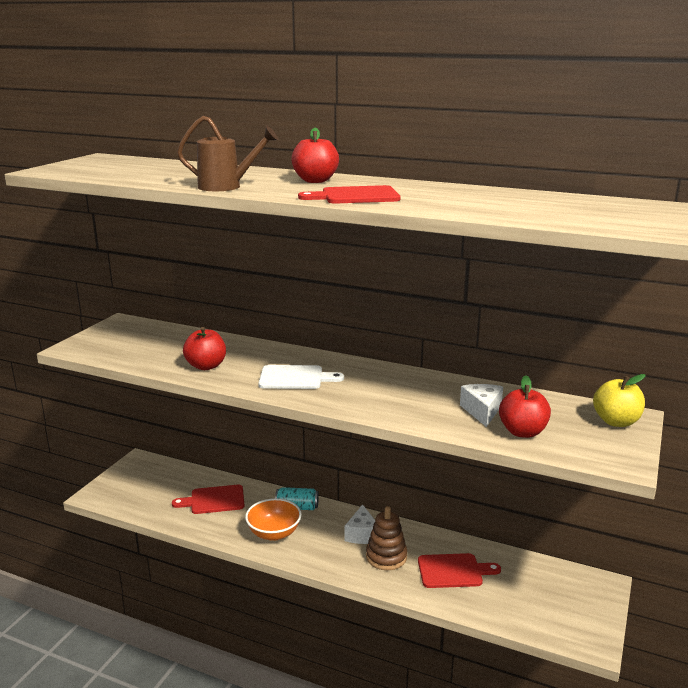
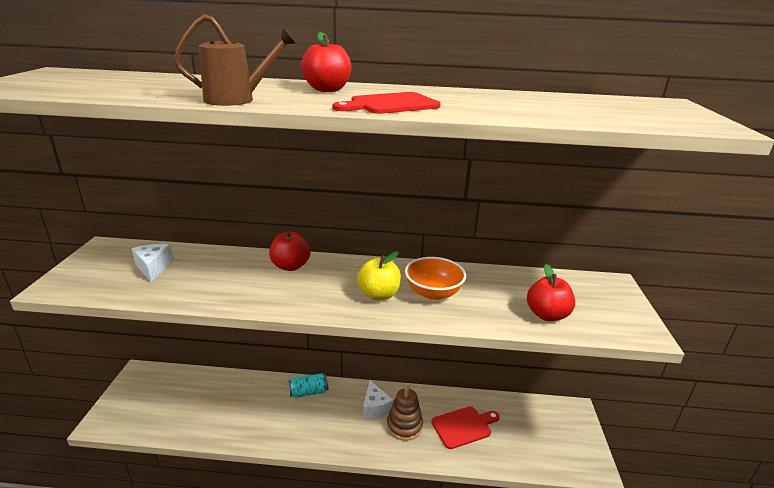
camera: 20 degrees left, 5 degrees up
red cutting board [172,485,244,514] -> none
red apple [183,327,226,370] -> red apple moved to [269,231,311,271]
orange bowl [245,498,302,541] -> orange bowl moved to [405,257,466,300]
white cutting board [258,365,344,389] -> none
white cheese [460,384,503,427] -> white cheese moved to [132,244,174,282]
yellow apple [593,374,645,427] -> yellow apple moved to [357,251,401,301]

